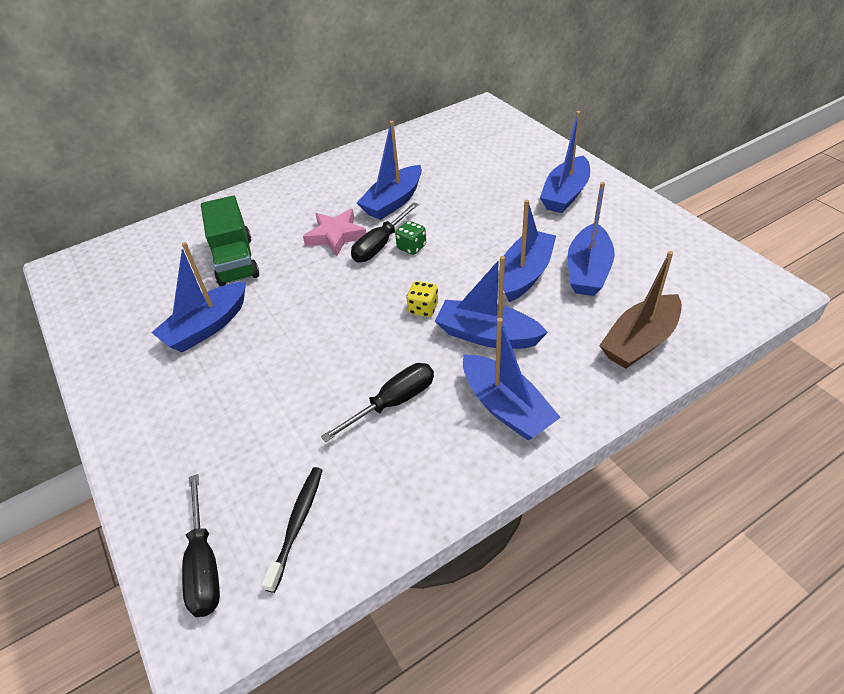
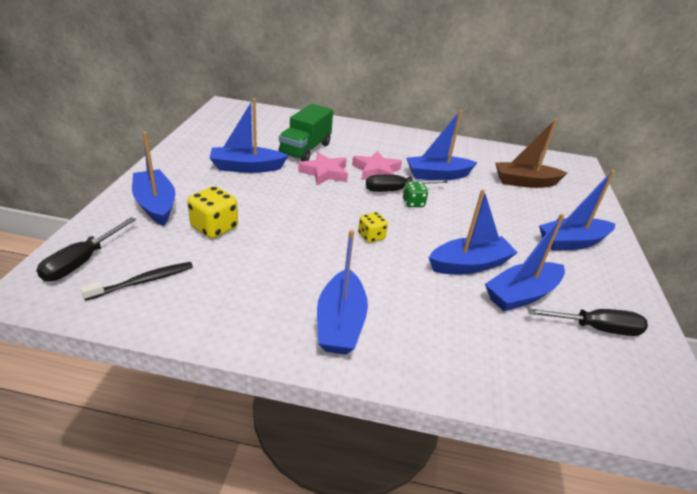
camera: 35 degrees right, 10 degrees down
black screwdriver [321,363,434,442] -> black screwdriver moved to [528,308,648,336]
blue boat [435,256,548,349] -> blue boat moved to [132,132,175,226]
brown boat [599,251,682,369] -> brown boat moved to [495,119,567,188]
none -> yellow dice [187,186,238,239]
none -> pink star [298,152,348,185]

